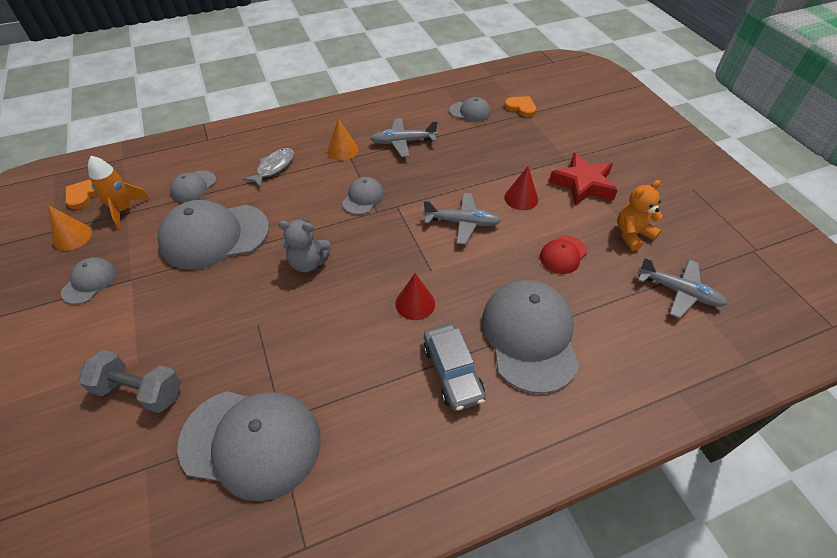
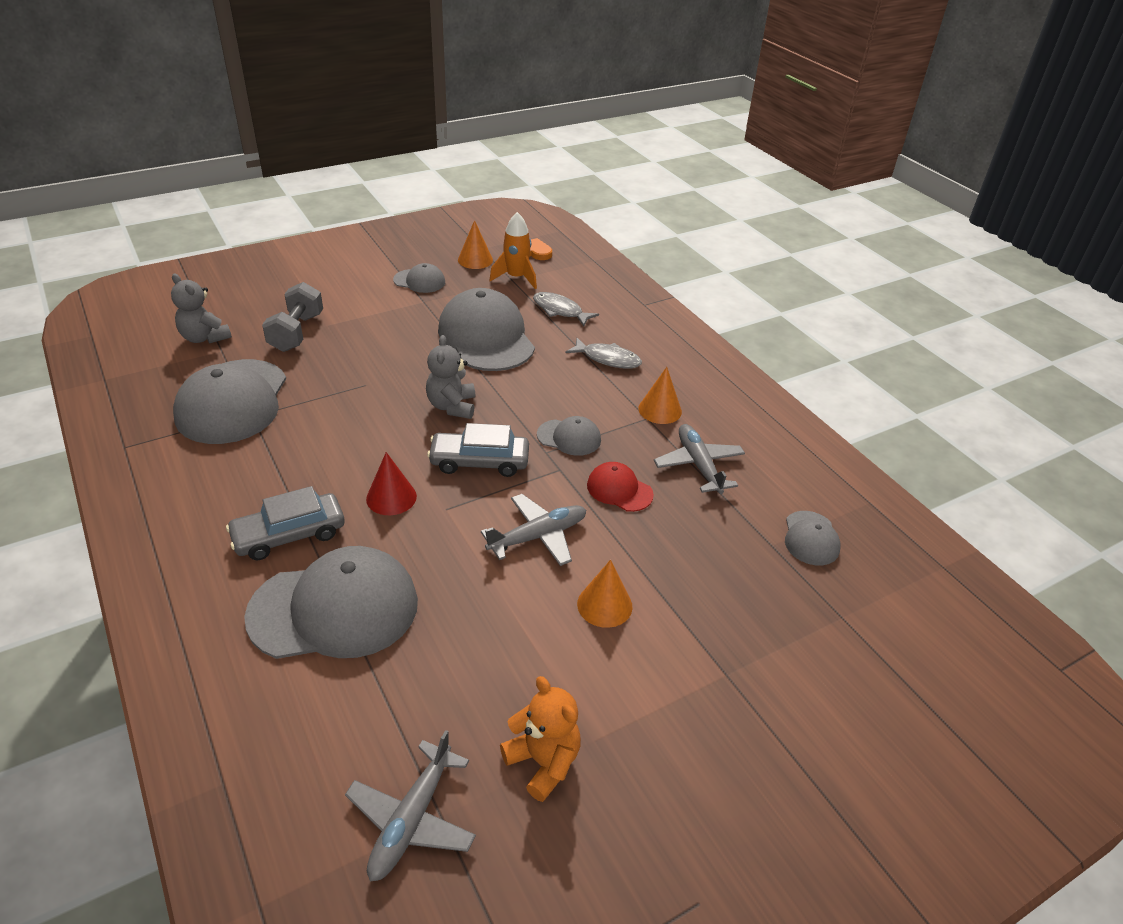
camera: 80 degrees right, 10 degrees down
grey cap [170,170,216,203] -> grey fish [533,292,599,326]
grey plane [423,193,501,245] -> grey plane turned 120 degrees counterclockwise [481,494,586,566]
orange heart [504,96,537,117] -> none
red cone [504,166,538,210] -> orange cone [577,560,633,628]
red cap [540,235,587,274] -> red cap moved to [587,462,654,512]
red star [549,153,618,206] -> none
none -> grey teddy bear [171,273,232,344]
none -> grey car [427,423,529,477]

